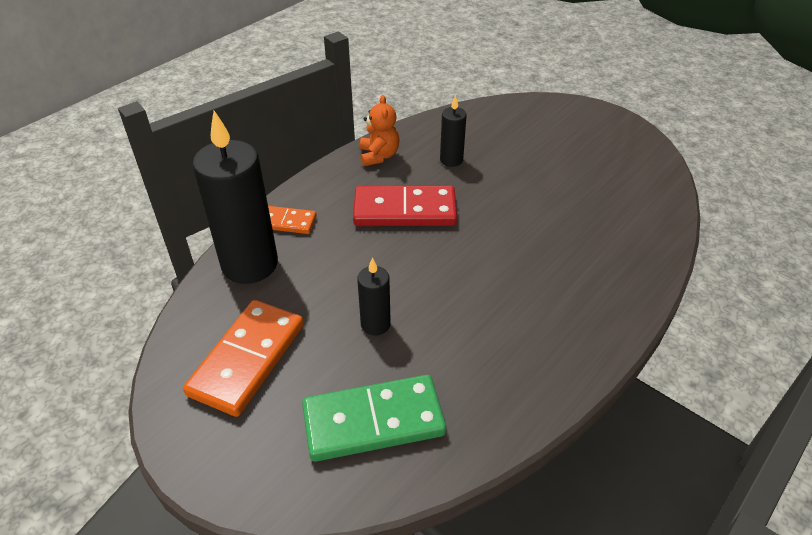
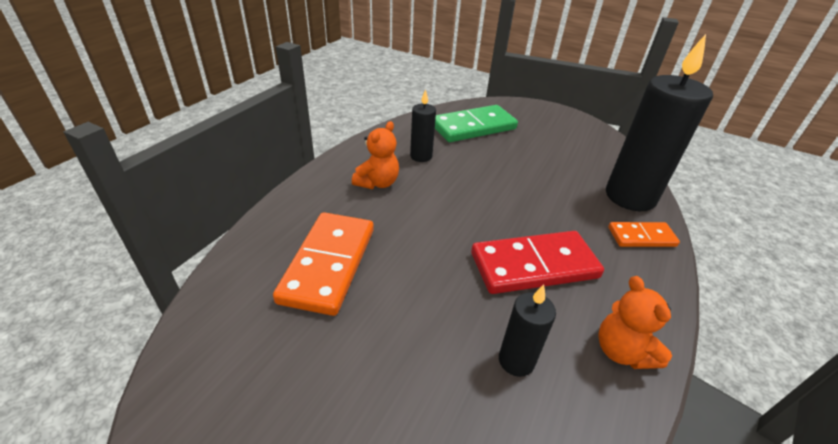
camera: 165 degrees right, 5 degrees down
orange domino [183,300,304,417] -> orange domino moved to [273,212,374,316]
black candle [357,258,391,335] -> black candle moved to [410,89,436,162]
none -> orange teddy bear [352,121,399,189]

